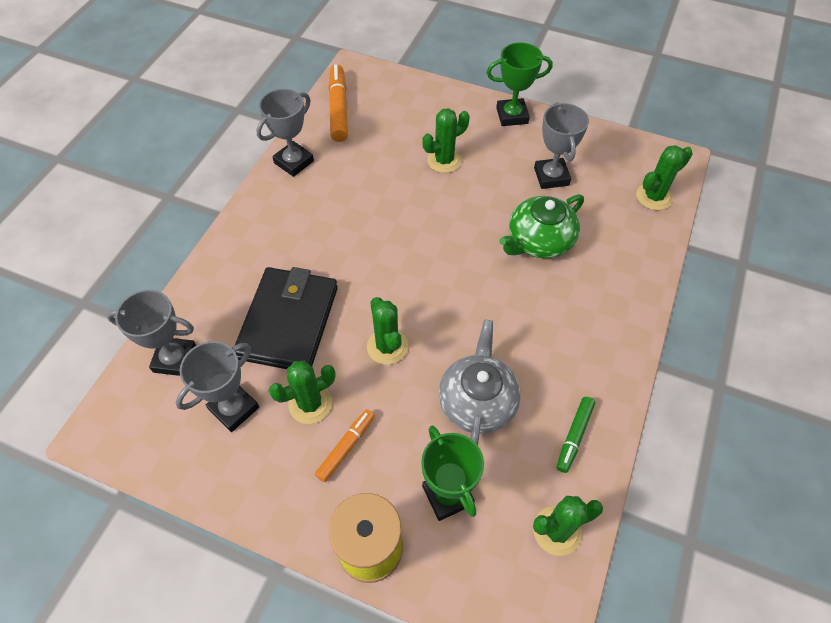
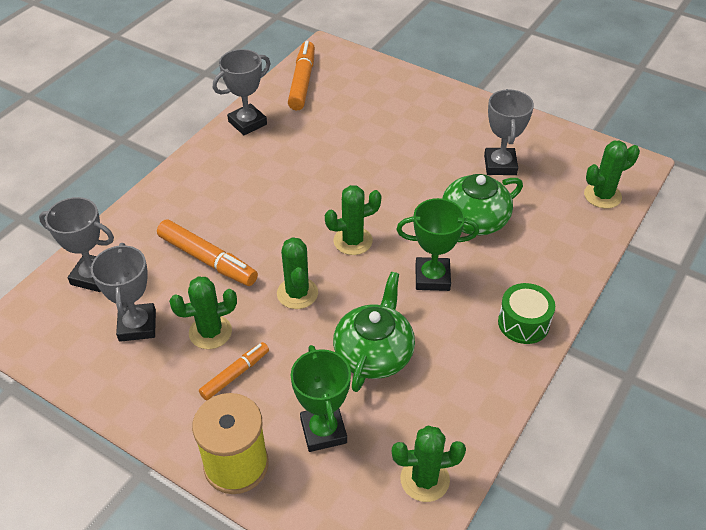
camera: 10 degrees right, 10 degrees down
grey trophy [176,341,259,432] -> grey trophy turned 60 degrees counterclockwise [91,243,156,342]
black wallet [234,267,338,369] -> orange marker [157,219,258,286]
green cactus [422,108,470,173] -> green cactus moved to [325,185,381,255]
grey teapot [439,320,521,445] -> green teapot [333,272,415,392]
green trophy [487,43,553,126] -> green trophy moved to [396,198,479,291]
green marker [557,397,595,473] -> none
none -> green drum [498,283,555,344]

